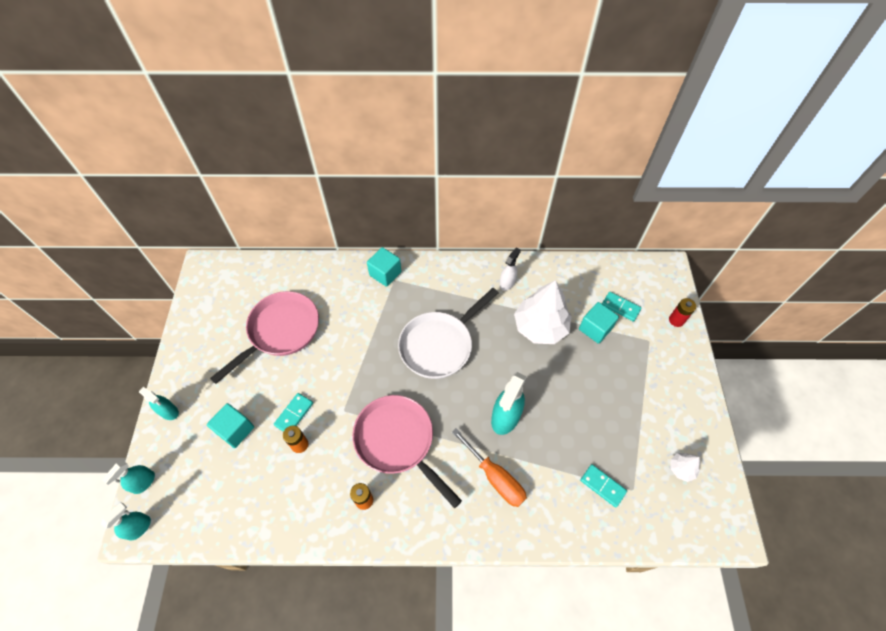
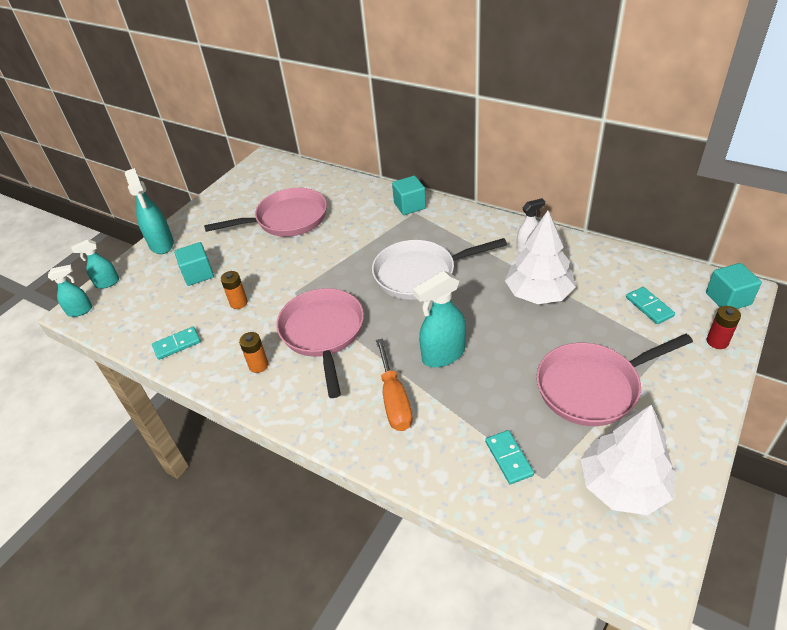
camera: 35 degrees right, 15 degrees down
turquoise spray bottle [139,387,179,420] -> turquoise spray bottle [125,168,174,254], size x1.67
turquoise domino [274,393,313,432] -> turquoise domino moved to [152,326,201,360]
turquoise cube [579,302,619,344] -> turquoise cube moved to [706,263,762,309]
white tree [671,453,701,482] -> white tree [581,405,676,515], size x2.24
none -> pink pan [536,334,693,426]

